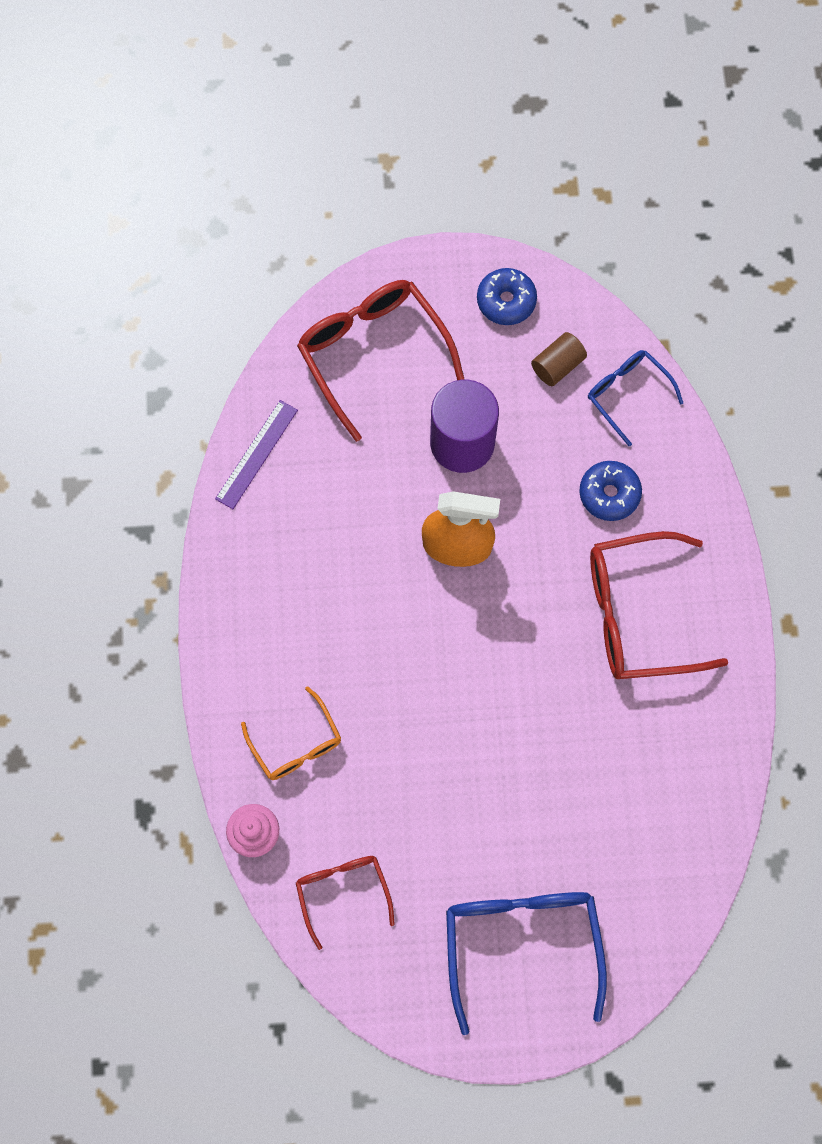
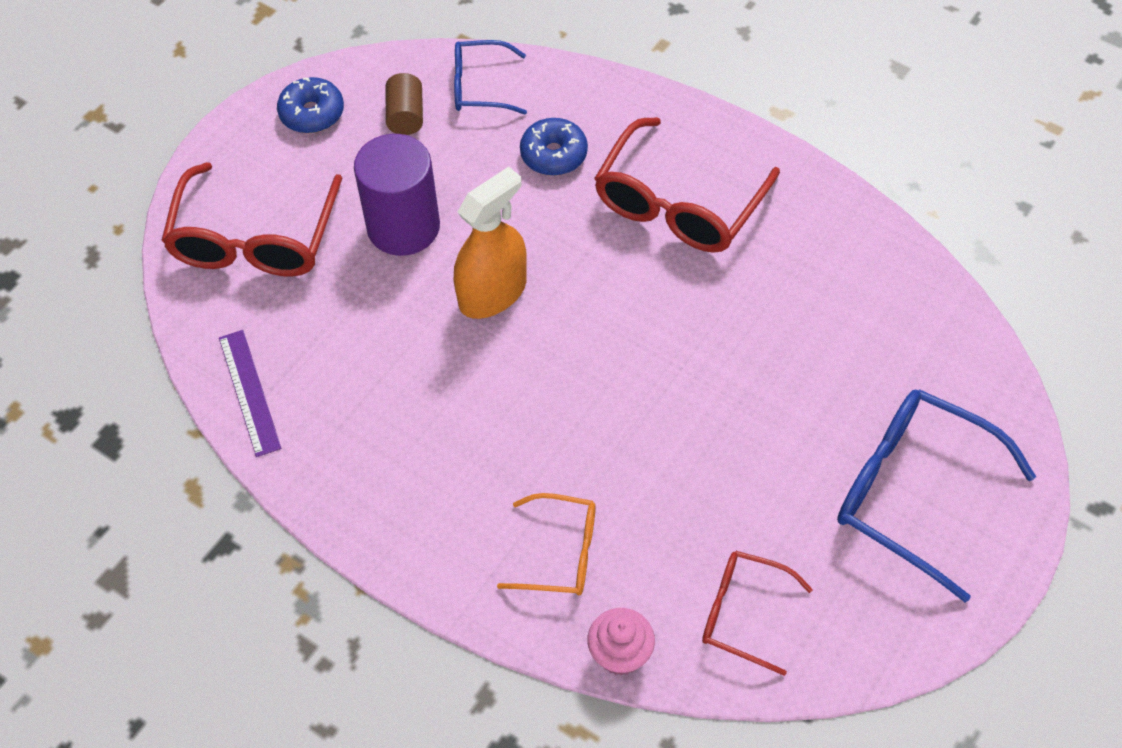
camera: 50 degrees left, 15 degrees down
red glasses [297,280,465,442] -> red glasses turned 90 degrees counterclockwise [161,162,342,277]

